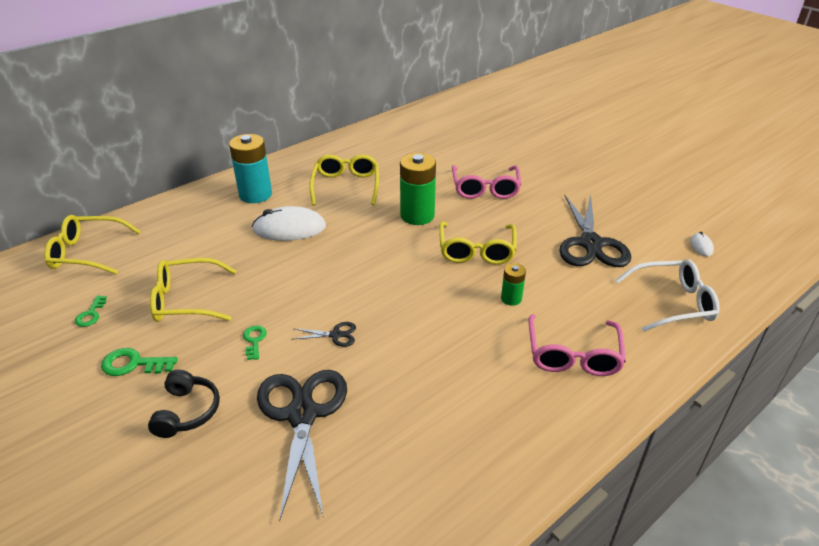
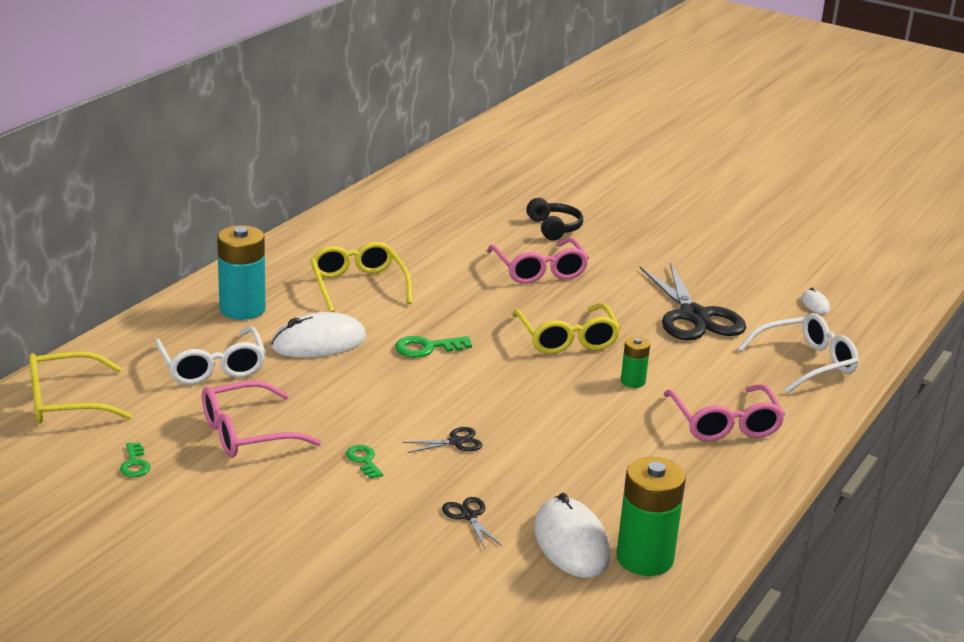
camera: 20 degrees left, 10 degrees down
green key [101,348,178,376] -> green key moved to [395,336,472,358]
black headphones [148,370,220,438] -> black headphones moved to [526,198,583,240]
yellow glasses [150,258,236,322] -> pink glasses [202,380,321,458]
black scissors [257,370,347,522] -> black scissors [442,497,502,548], size x0.42
green battery [400,153,436,225] -> green battery moved to [617,457,686,576]
none -> white glasses [155,326,266,385]
none -> white mouse [534,493,610,578]

